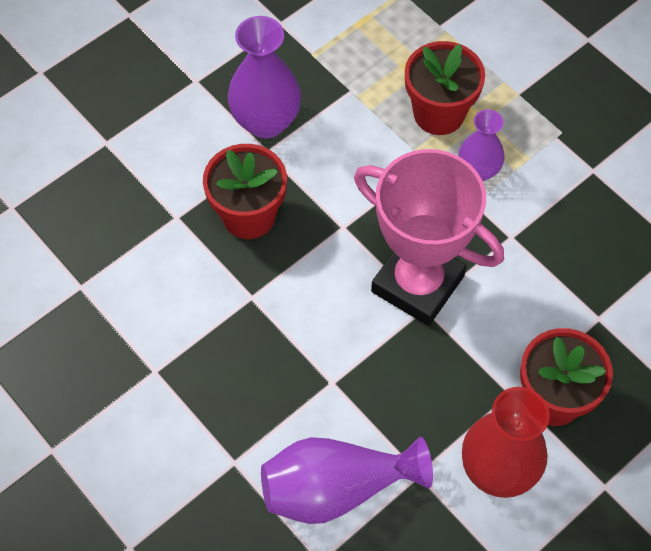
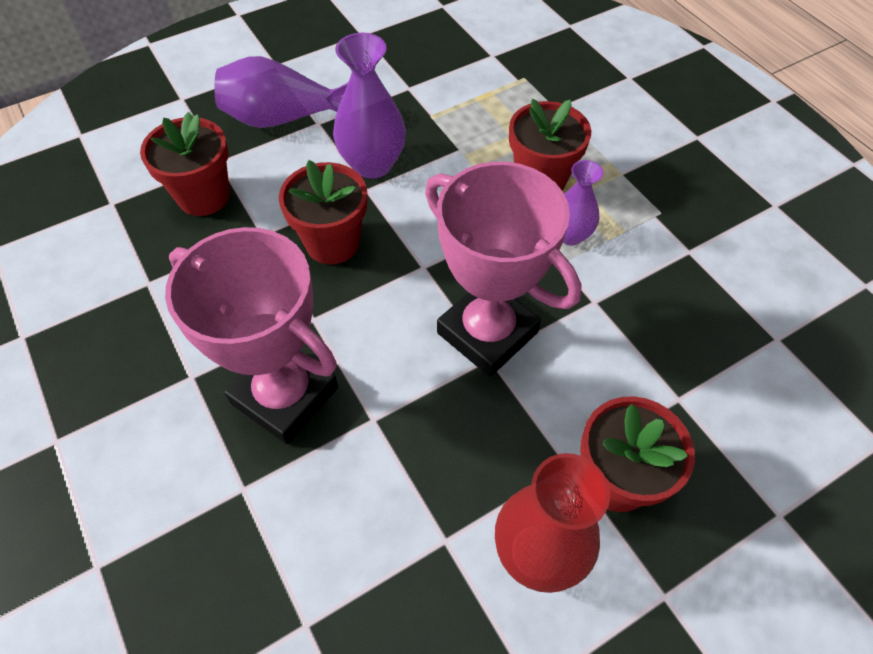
camera: 10 degrees right, 5 degrees down
purple vase [261,437,433,524] -> purple vase moved to [214,56,348,128]
none -> red flower pot [140,112,230,216]
none -> pink trophy [165,227,338,444]

